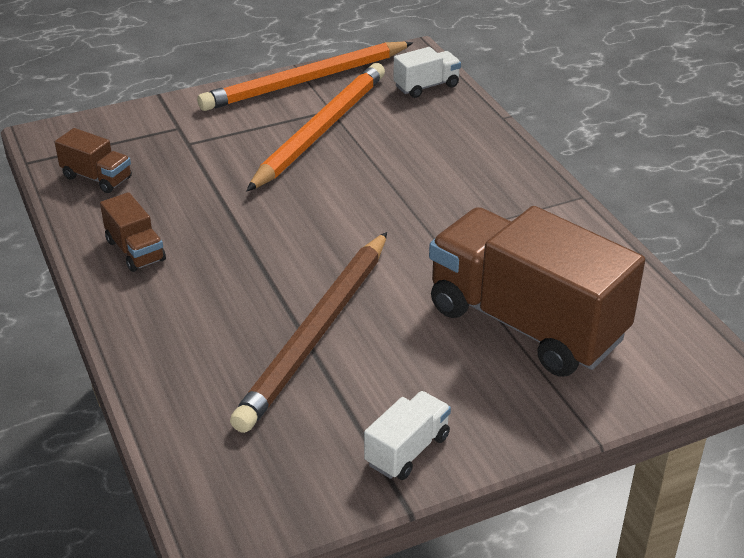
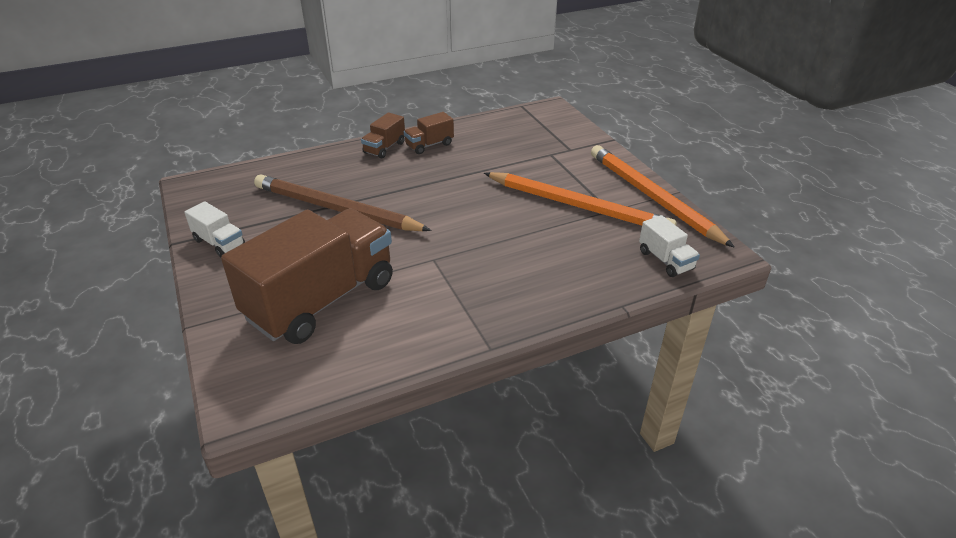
camera: 90 degrees right, 0 degrees up
brown truck [55,128,132,193] -> brown truck moved to [361,112,405,158]

